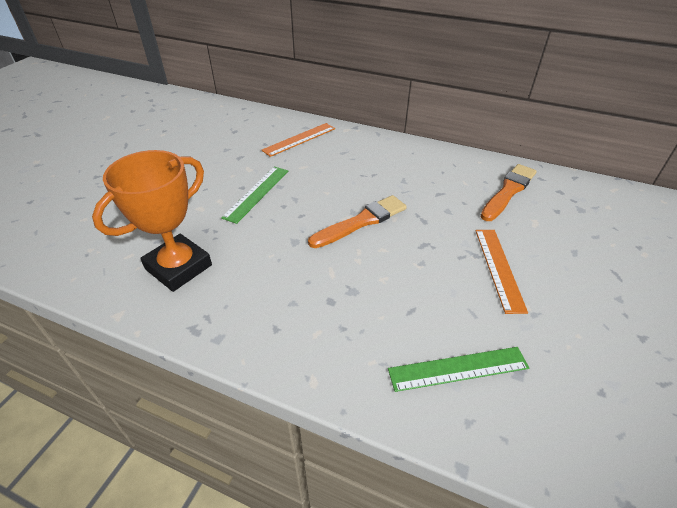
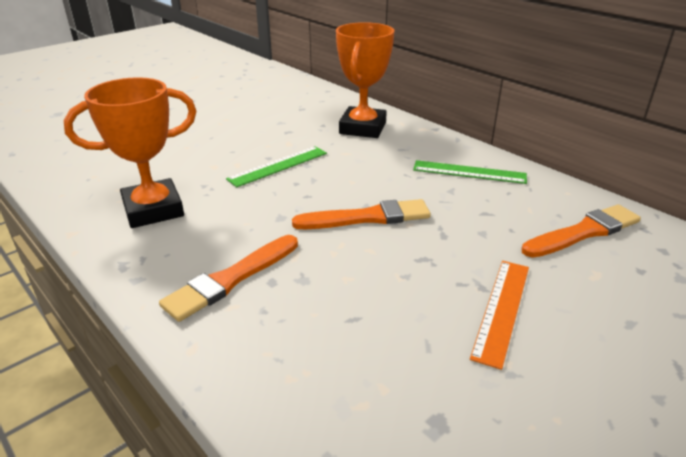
camera: 25 degrees right, 10 degrees down
orange ruler [261,123,335,157] -> orange trophy [336,22,395,138]
green ruler [388,347,529,392] -> green ruler moved to [413,160,527,184]
none -> orange brush [159,235,298,322]

